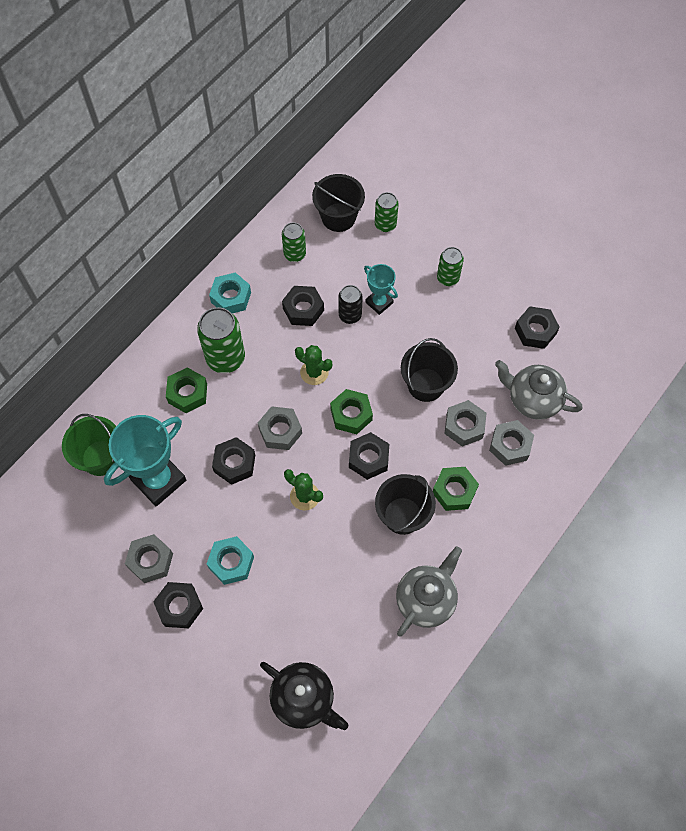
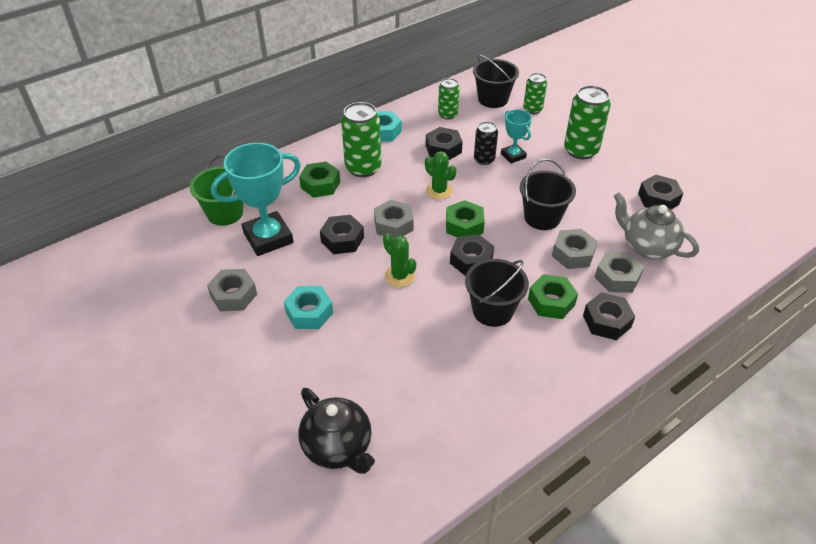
camera: 15 degrees right, 20 degrees down
black nut [153,582,203,628] -> black nut moved to [583,292,635,340]
grey teapot [396,546,462,637] -> none
green can [437,247,464,286] -> green can [564,85,611,159], size x1.68

